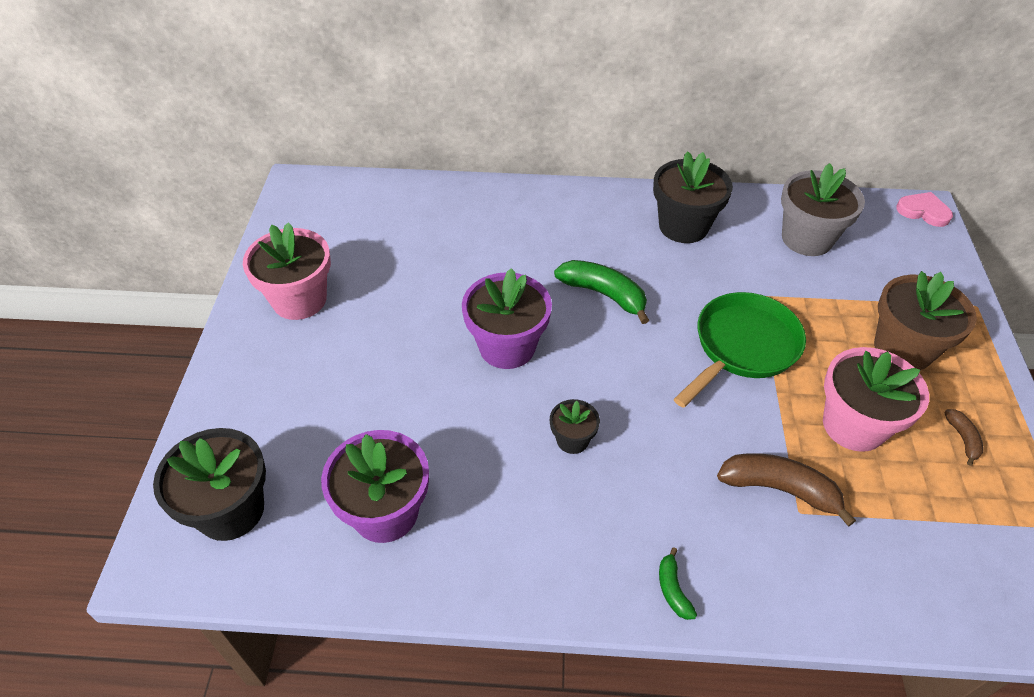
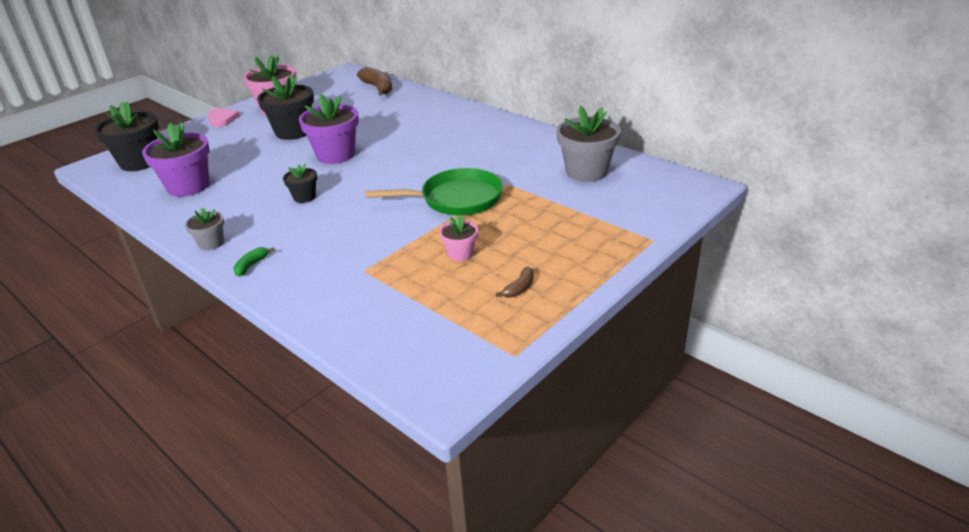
camera: 40 degrees right, 15 degrees down
green banana [554,260,649,324] -> none
black flower pot [653,151,733,243] -> black flower pot moved to [257,74,314,140]
brown banana [717,453,856,527] -> brown banana moved to [357,67,392,95]
pink flower pot [823,347,929,452] -> pink flower pot [439,215,478,261], size x0.52
brown flower pot [874,271,977,370] -> none
pink heart [896,192,953,227] -> pink heart moved to [208,108,240,127]
none -> grey flower pot [185,208,224,250]

